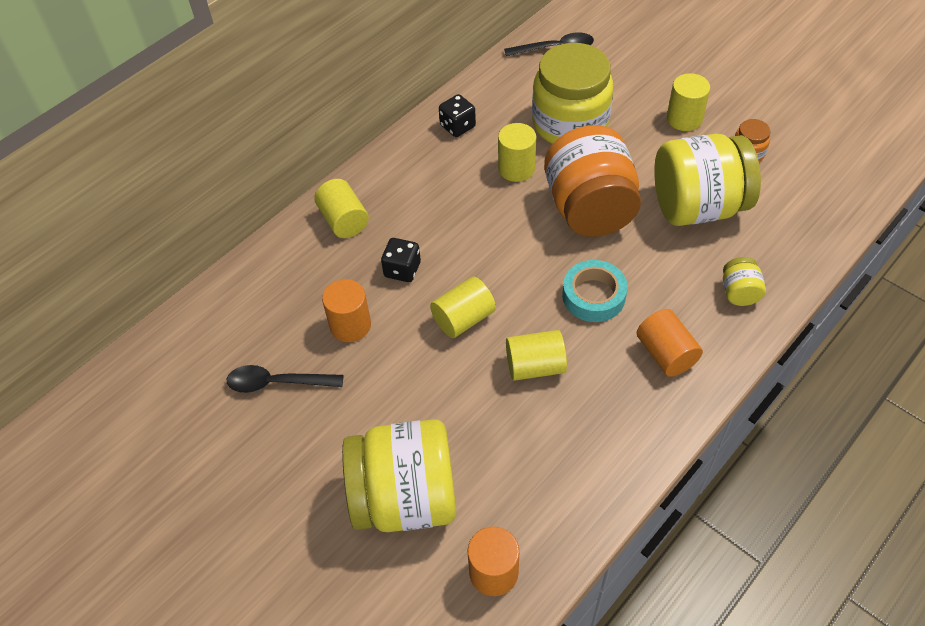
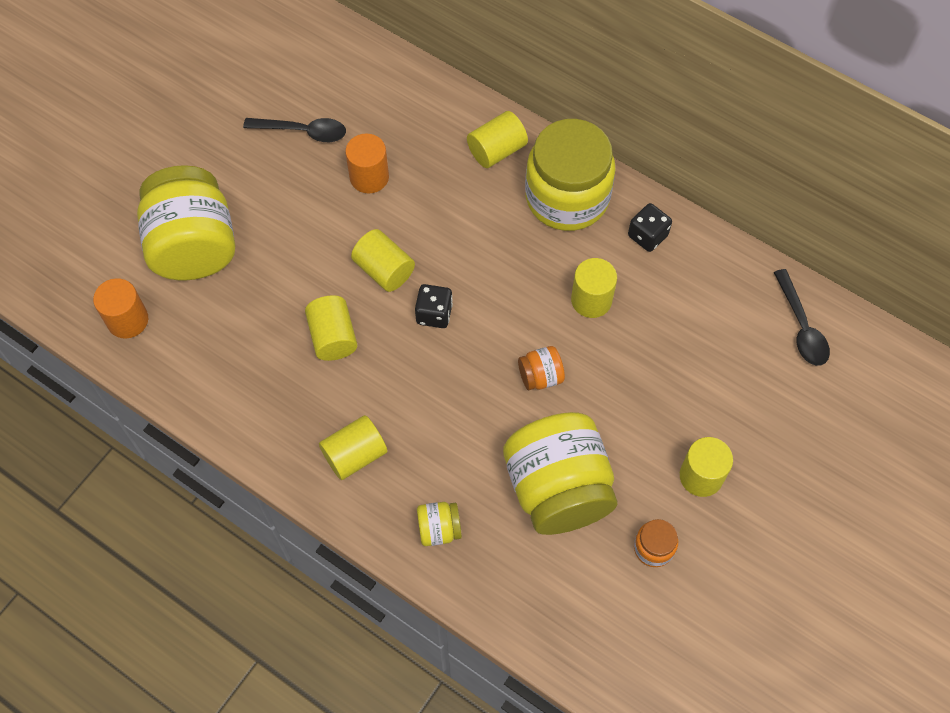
camera: 80 degrees right, 10 degrees up
black spoon [227,365,343,393] -> black spoon turned 105 degrees clockwise [243,118,346,142]
black dice [381,238,421,282] -> black dice moved to [415,284,453,328]
yellow jar [532,43,613,144] -> yellow jar moved to [525,119,615,231]
orange jar [544,125,641,237] -> orange jar [518,346,565,390], size x0.43
turquoise tape [562,260,628,322] -> none
orange cylinder [637,309,703,377] -> yellow cylinder [319,415,387,480]

